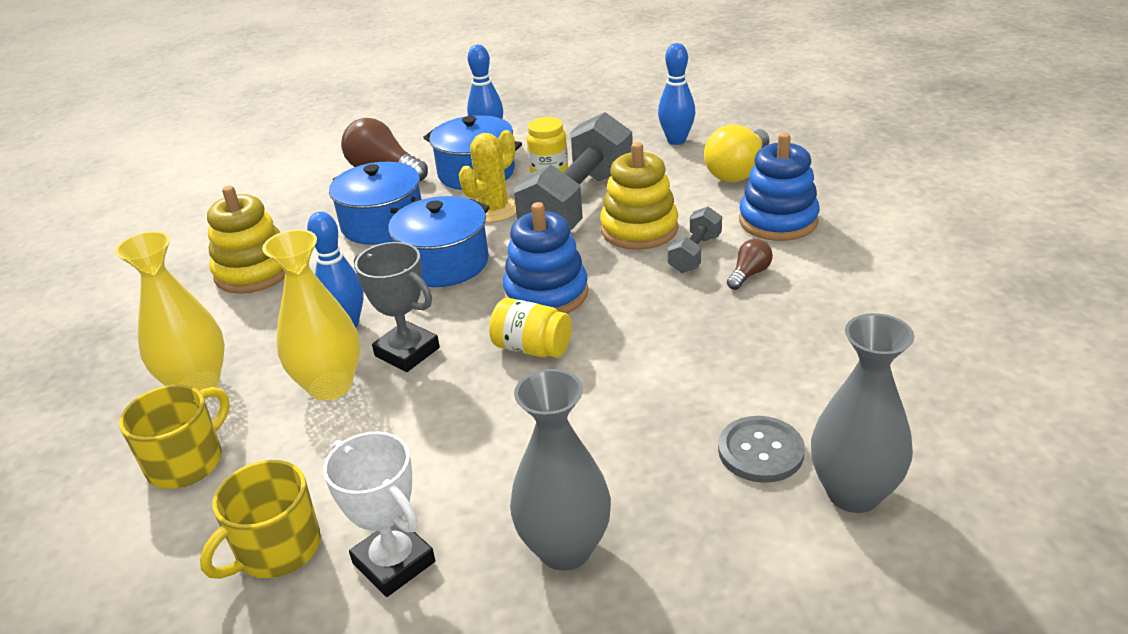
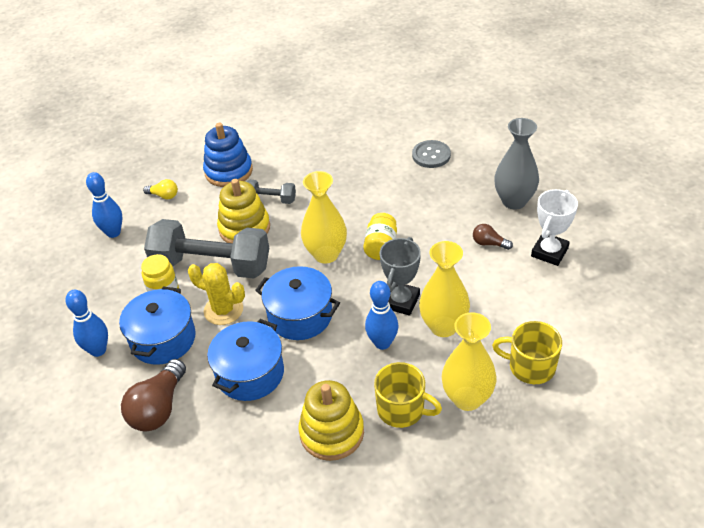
camera: 105 degrees left, 10 degrees up
yellow mug [200,460,321,579] -> yellow mug moved to [374,362,442,428]
blue stacking toy [503,202,588,314] -> yellow vase [301,171,347,264]
yellow light bulb [704,125,769,182] -> yellow light bulb [143,179,178,199], size x0.52
brown light bulb [727,239,773,290] -> brown light bulb moved to [473,224,513,250]
grey vase [811,313,914,513] -> none

